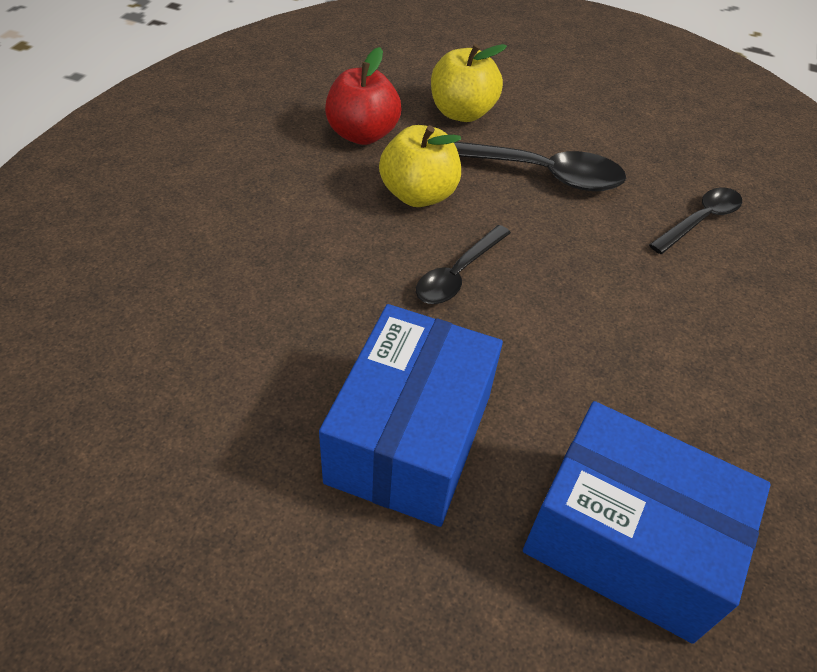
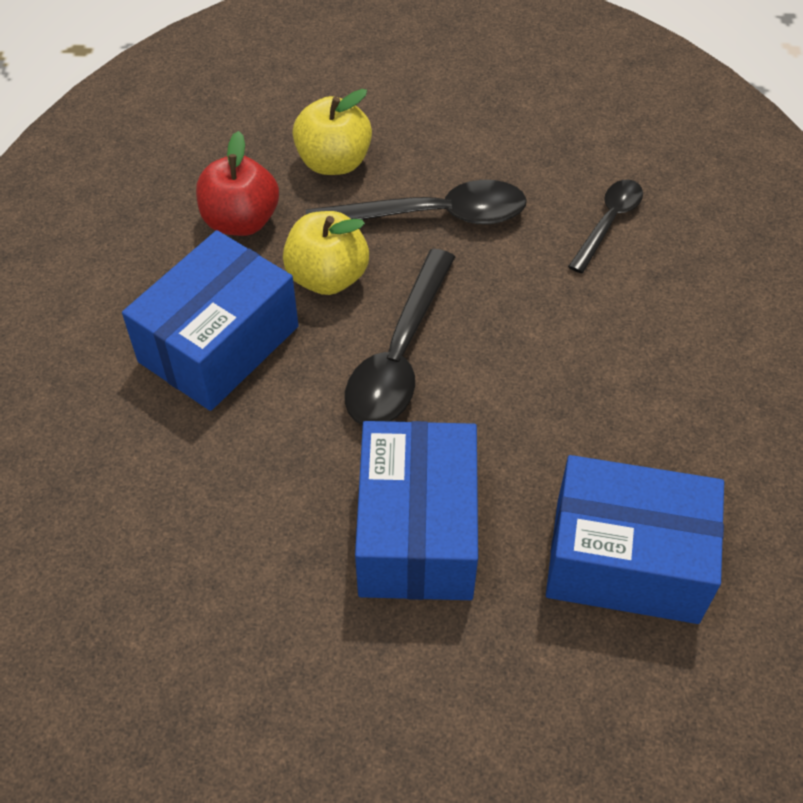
camera: 15 degrees left, 5 degrees up
black spoon [416,225,511,304] -> black spoon [345,249,455,425], size x1.65
none -> blue box [122,230,299,411]

